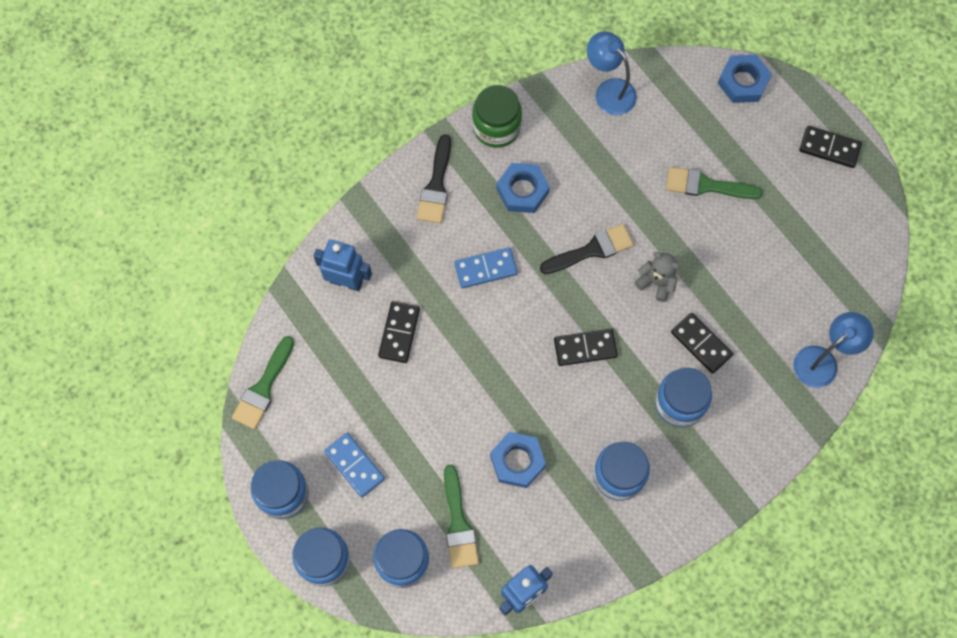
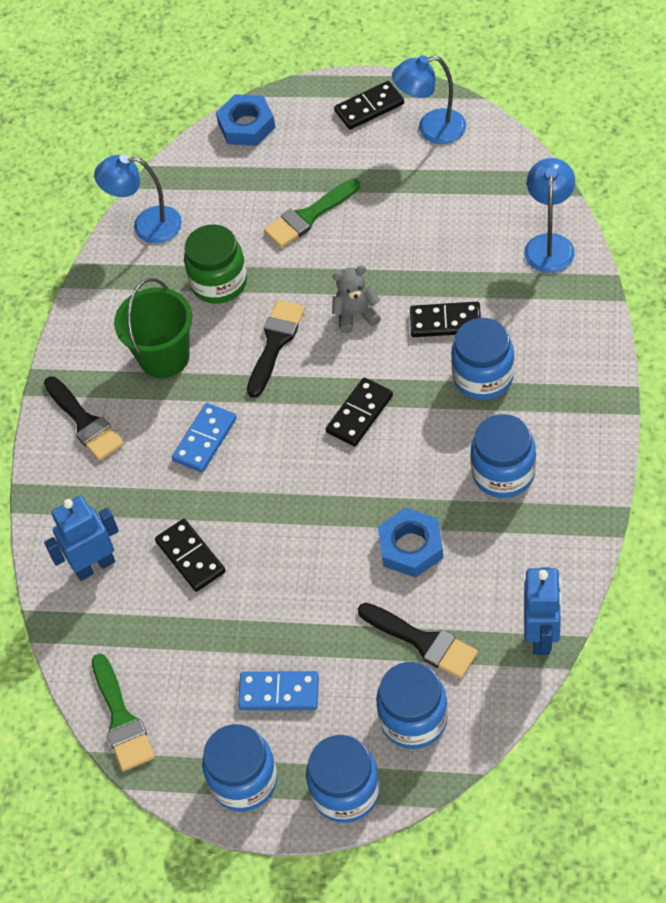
camera: 40 degrees left, 15 degrees down
green brush [444,465,479,569] -> black brush [358,603,478,679]
green jar [472,85,522,148] -> green jar moved to [184,224,247,304]
blue nut [496,163,550,213] -> green bucket [114,278,192,378]
none -> blue lamp [392,55,466,144]

